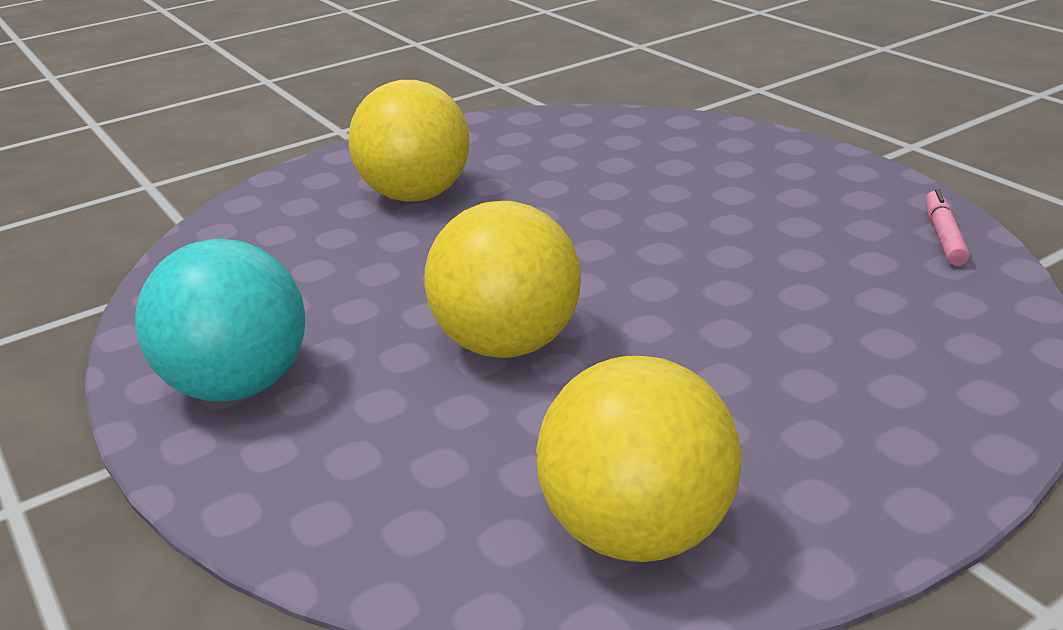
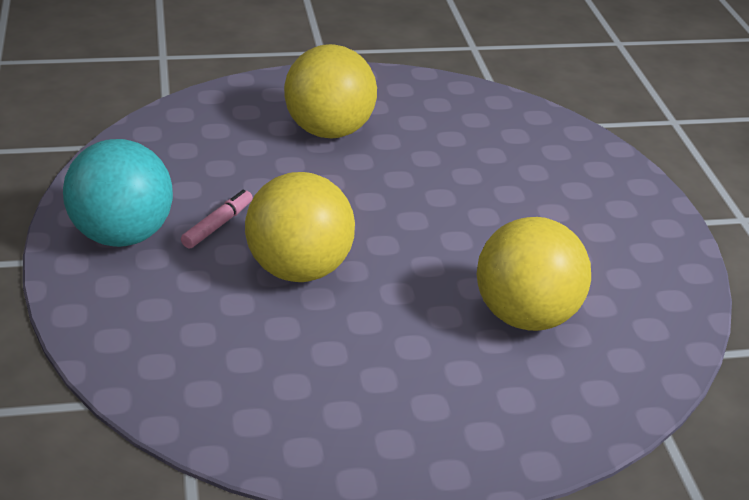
camera: 20 degrees right, 5 degrees up
yellow ball [536,356,741,562] -> yellow ball moved to [477,217,591,331]
pink marker [925,189,970,266] -> pink marker moved to [181,190,253,249]

